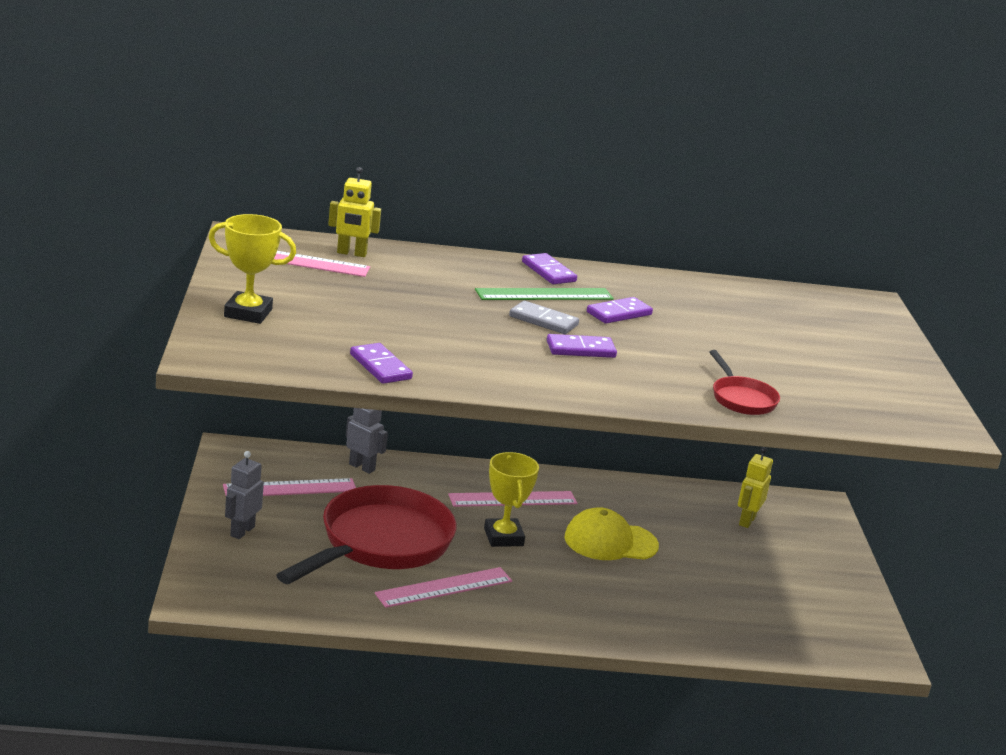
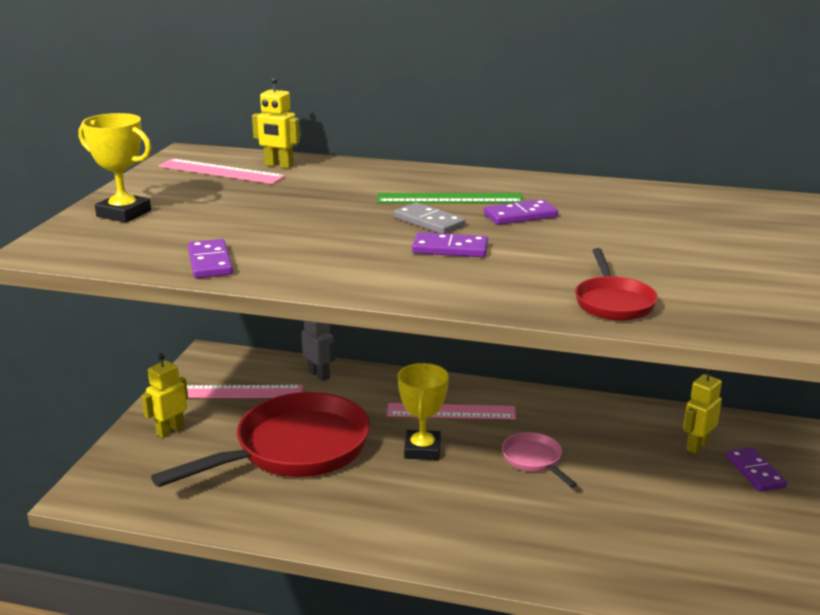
camera: 20 degrees right, 0 degrees up
grey robot [225,451,264,539] -> yellow robot [141,353,188,438]
pink ruler [375,567,512,608] -> none
purple domino [522,253,577,284] -> purple domino moved to [726,447,787,492]
yellow cap [565,507,659,560] -> pink pan [502,432,577,488]

